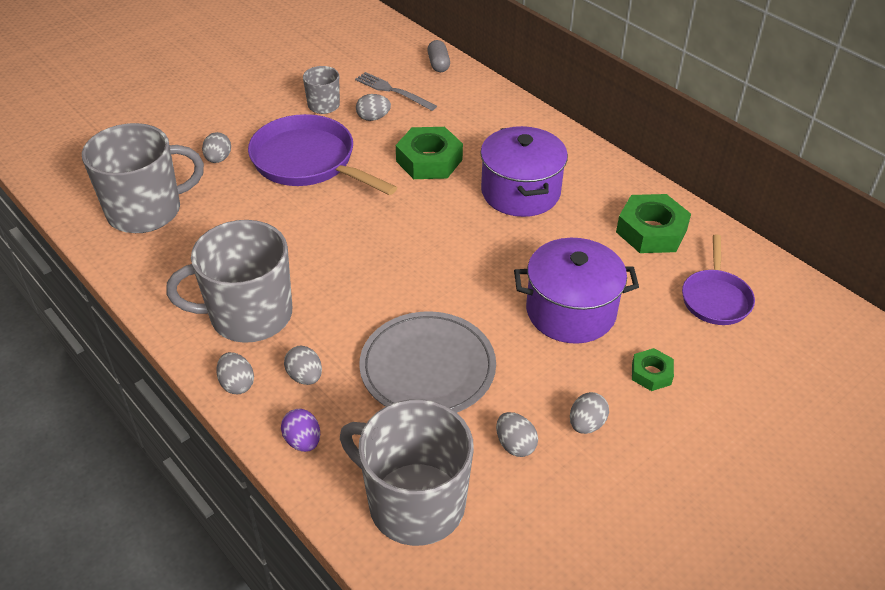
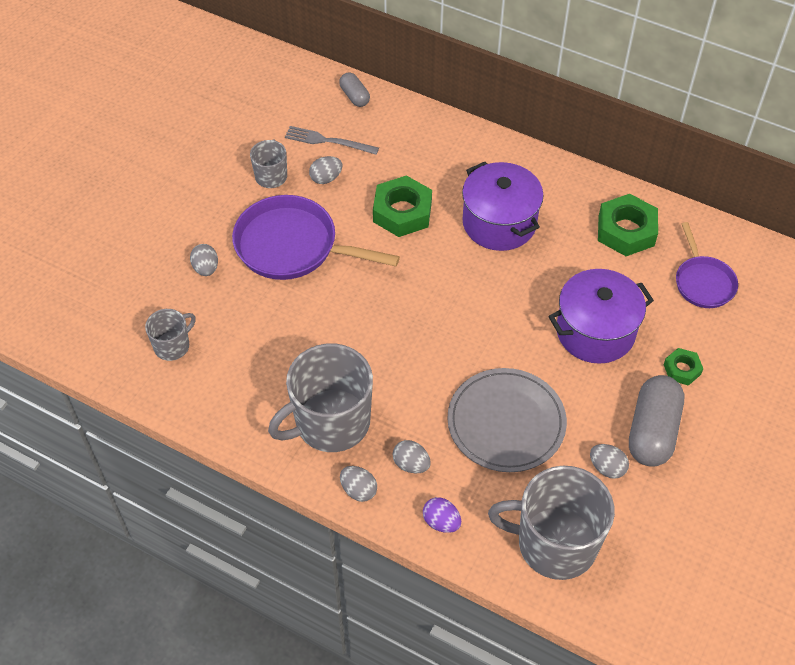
camera: 20 degrees left, 10 degrees up
grey mug [82,123,204,233] -> grey mug [145,309,196,361], size x0.50
grey egg [570,392,609,434] -> grey capsule [629,375,684,467]

